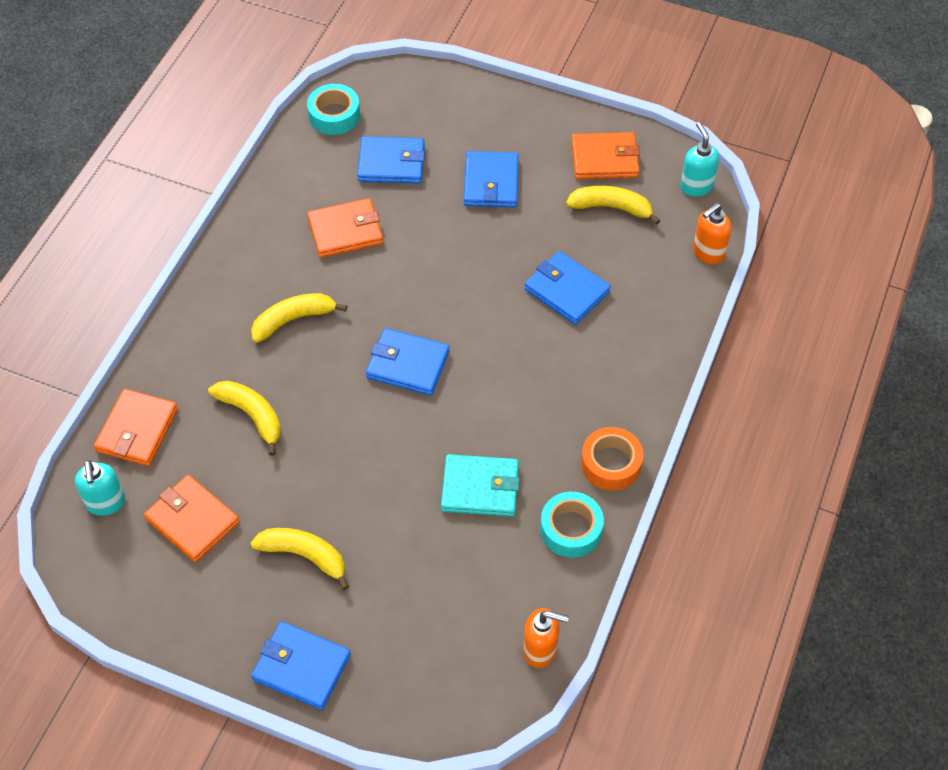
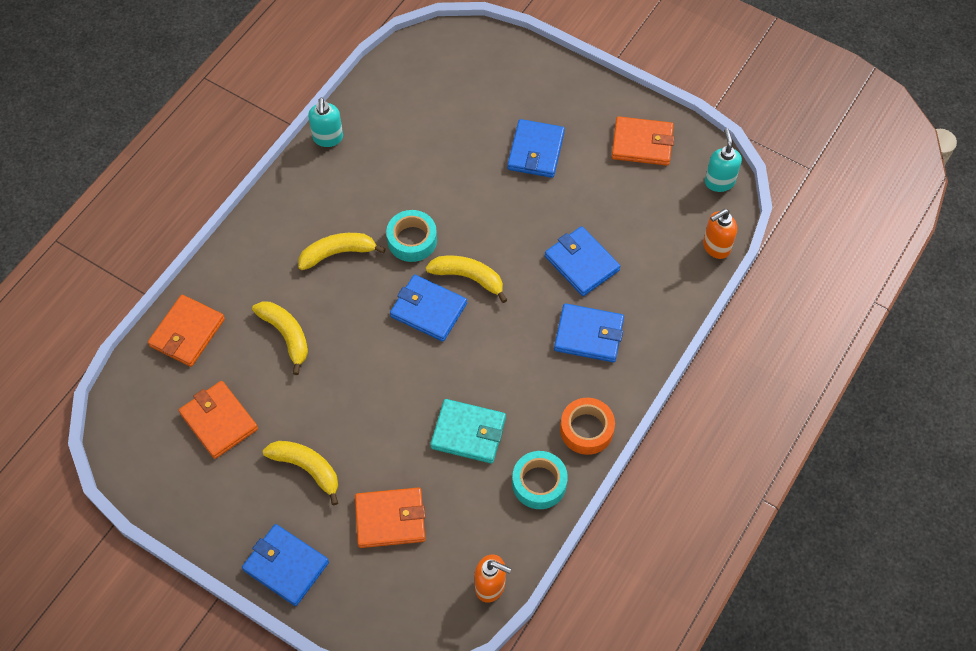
camera: 10 degrees right, 5 degrees up
turquoise soap dispenser [75,460,125,516] -> turquoise soap dispenser moved to [308,97,343,147]
turquoise tape [307,84,360,135] -> turquoise tape moved to [386,210,437,262]
orange wallet [307,198,383,258] -> orange wallet moved to [355,487,425,548]
blue wallet [357,136,425,184] -> blue wallet moved to [554,303,624,362]
yellow banana [566,186,660,225] -> yellow banana moved to [426,256,507,303]

